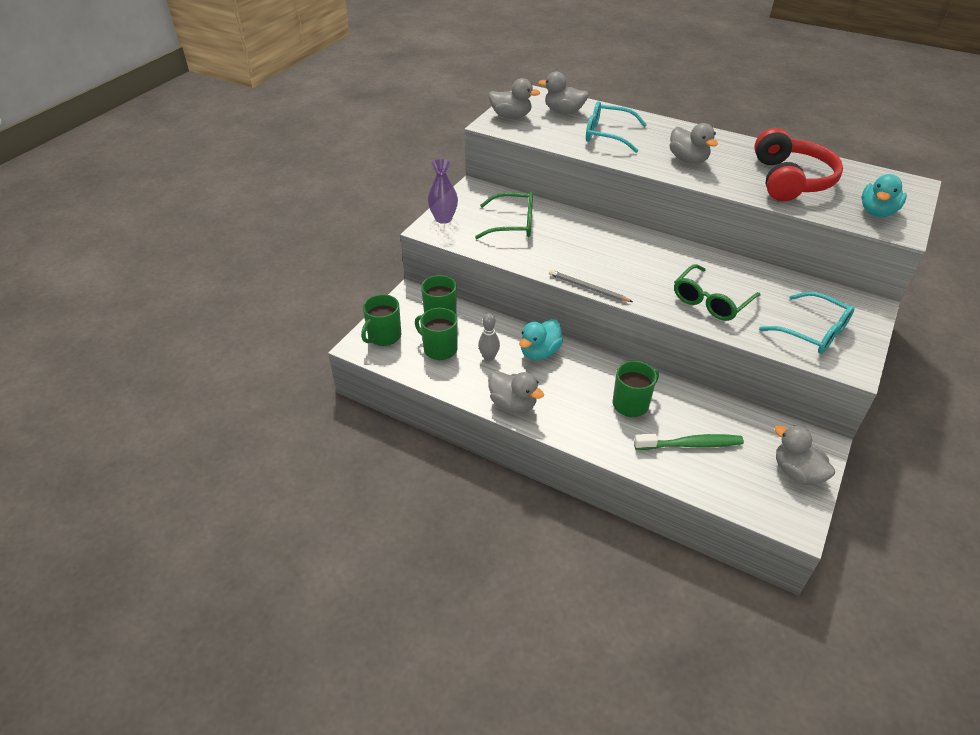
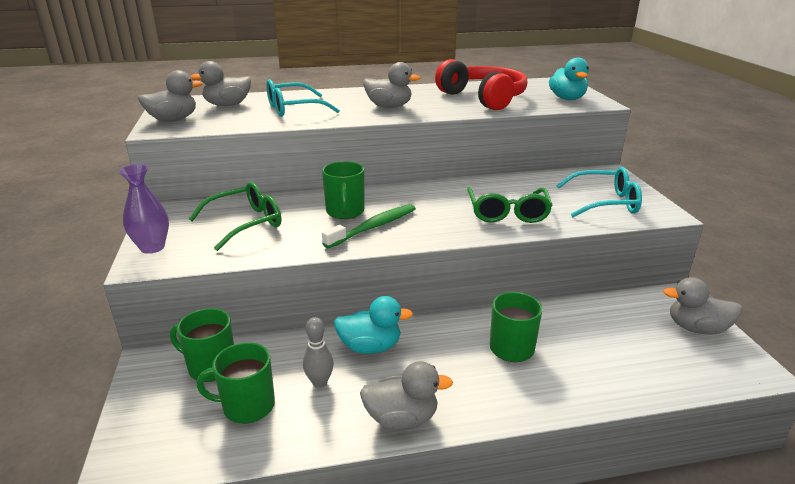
camera: 40 degrees left, 15 degrees down
green mug [361,294,401,346] -> green mug moved to [322,161,364,219]
turquoise duck [519,319,563,360] -> turquoise duck turned 90 degrees counterclockwise [334,296,413,354]
grey pencil [549,270,633,302] -> none
green toothbrush [634,434,744,450] -> green toothbrush moved to [322,204,416,248]

